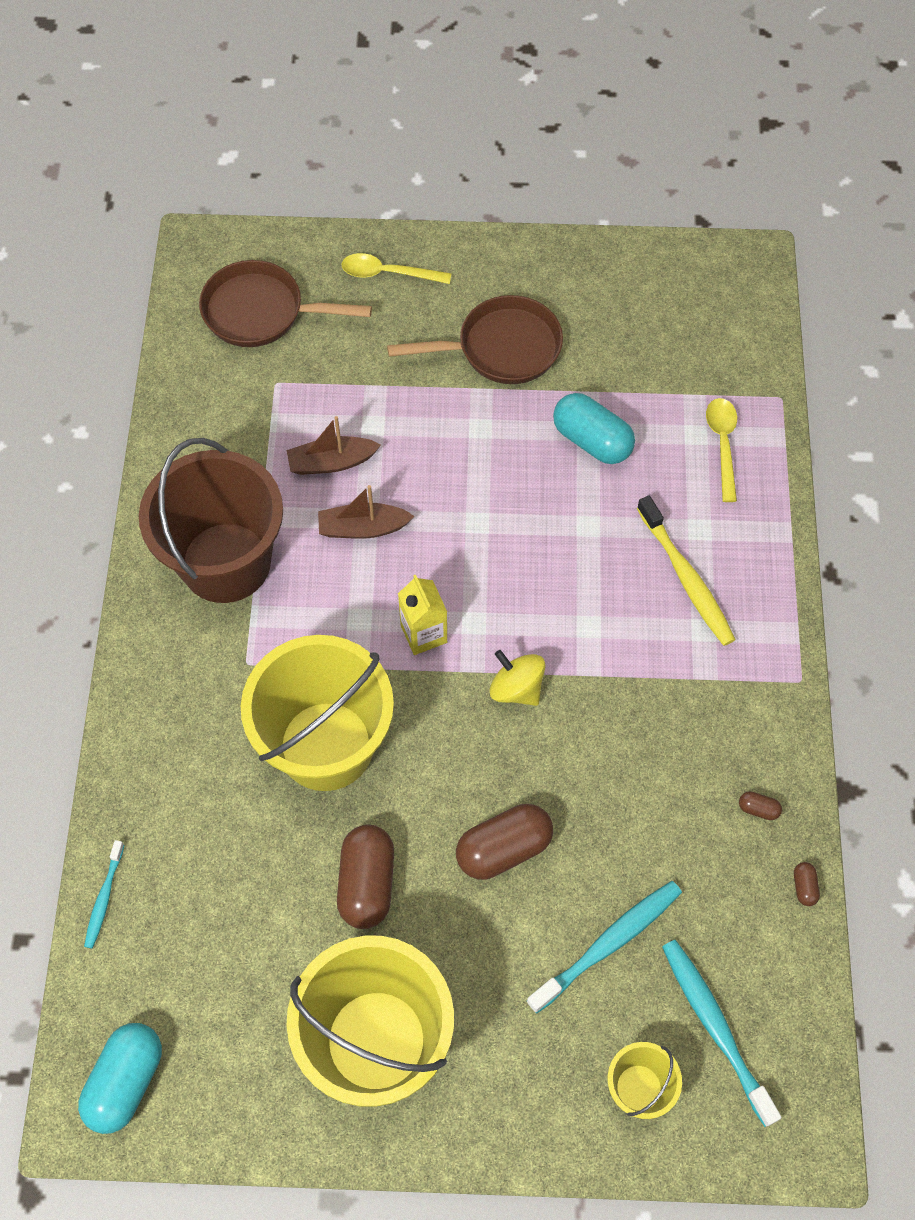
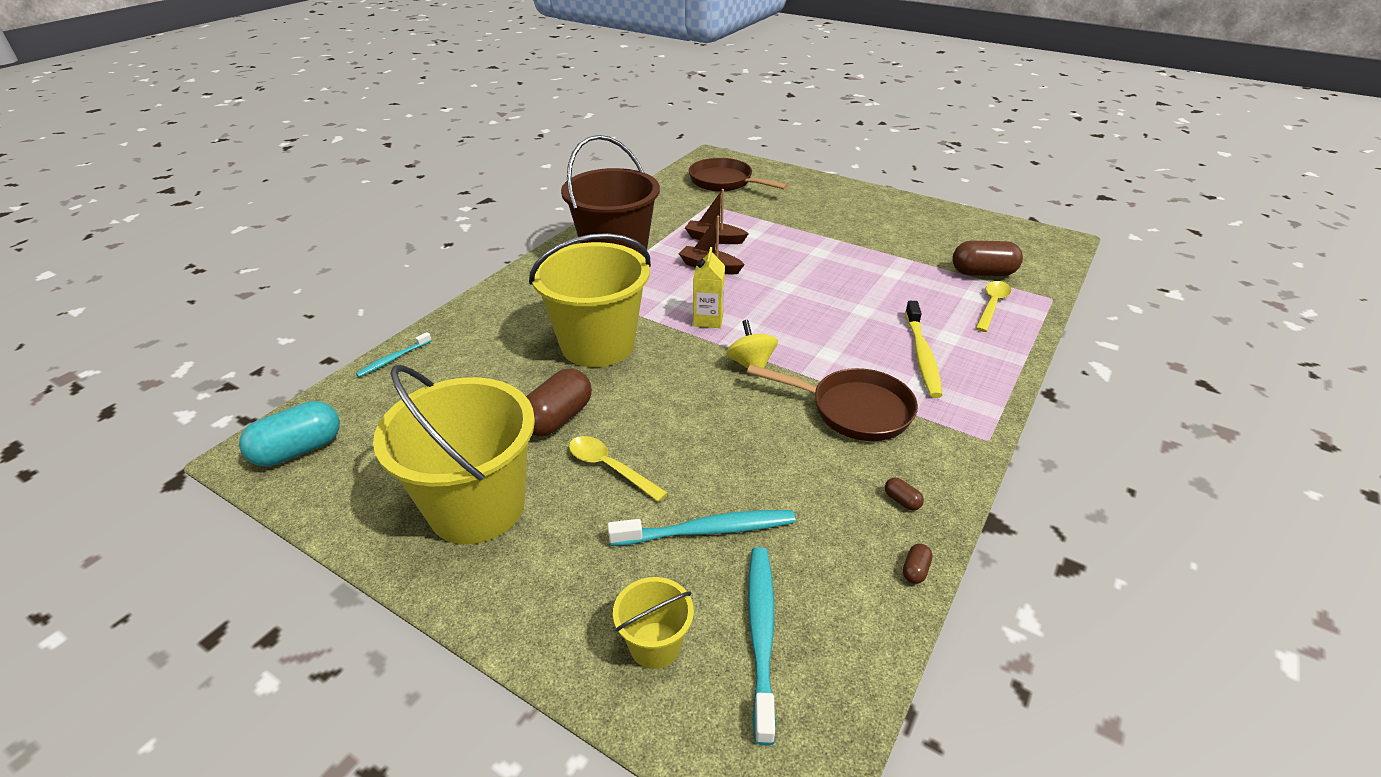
camera: 30 degrees right, 25 degrees down
yellow spoon [342,253,452,284] -> yellow spoon moved to [569,436,667,502]
brown pan [387,295,563,384] -> brown pan moved to [747,364,918,441]
brown capsule [456,804,553,880] -> brown capsule moved to [952,241,1023,276]
turquoise capsule [553,393,635,464] -> none

